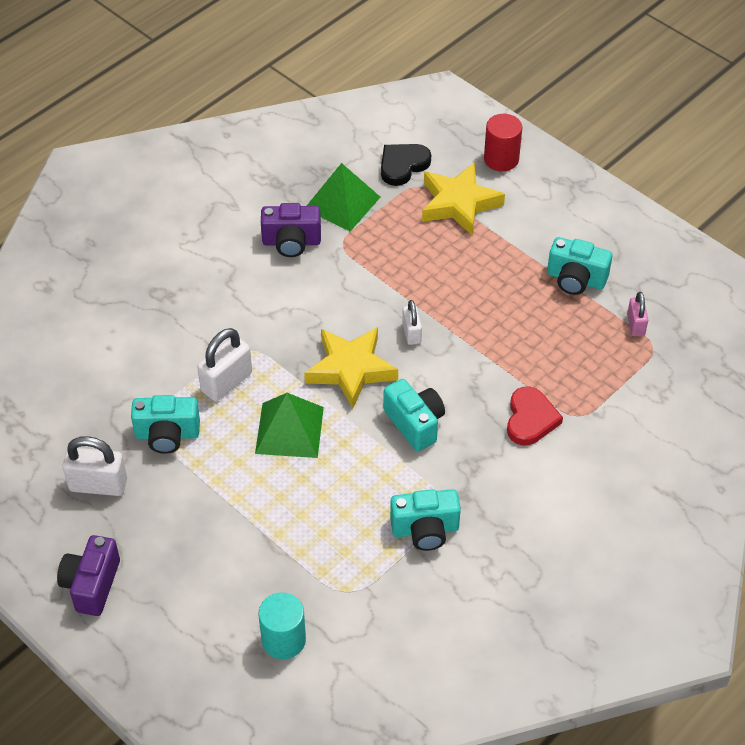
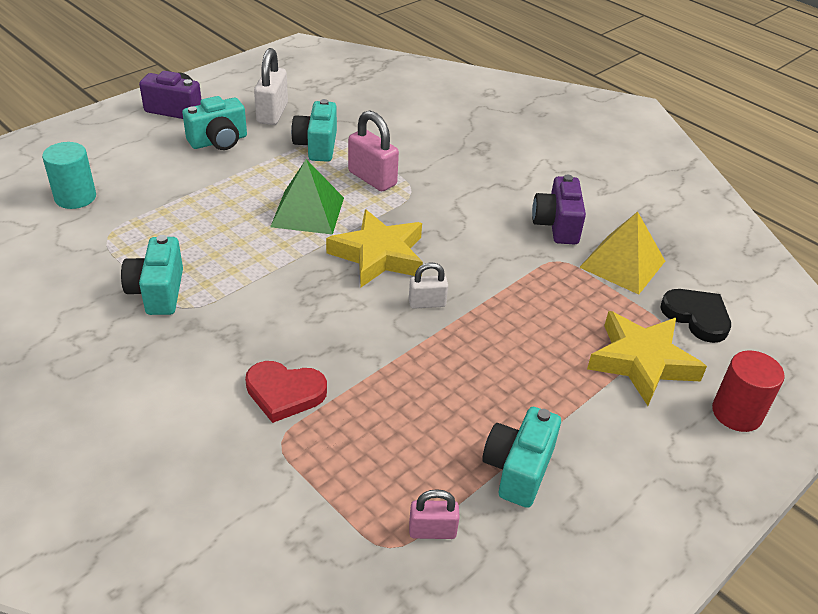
camera: 90 degrees right, 10 degrees down
white padlock [197,328,252,401] -> pink padlock [348,110,399,191]
green pyramid [307,163,380,231] -> yellow pyramid [579,211,665,295]
turquoise camera [383,379,445,451] -> turquoise camera moved to [182,96,247,150]

